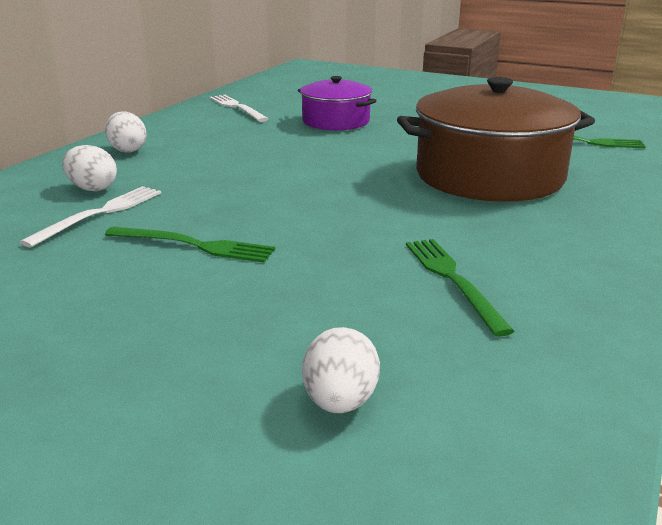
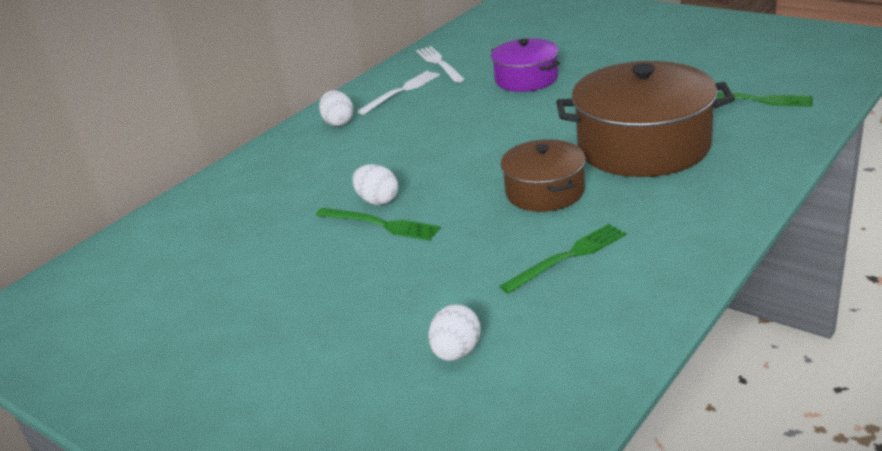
camera: 15 degrees right, 5 degrees up
white fork [20,186,161,247] -> white fork moved to [357,71,440,115]
white egg [62,145,117,191] -> white egg moved to [352,164,398,205]
green fork [406,239,514,337] -> green fork turned 60 degrees clockwise [500,224,626,294]
none -> brown pot [501,139,586,212]

